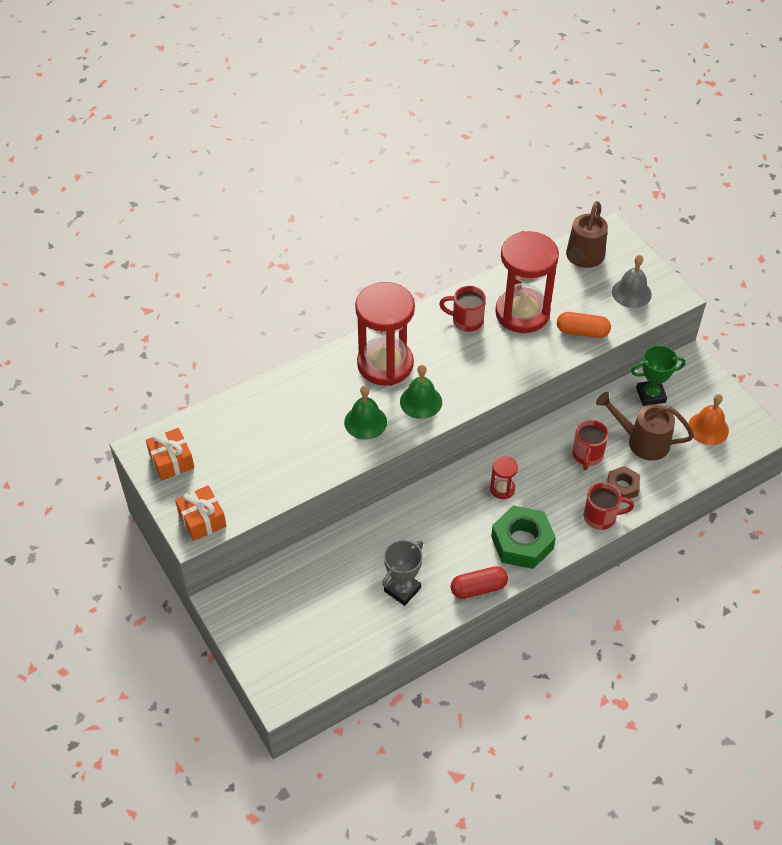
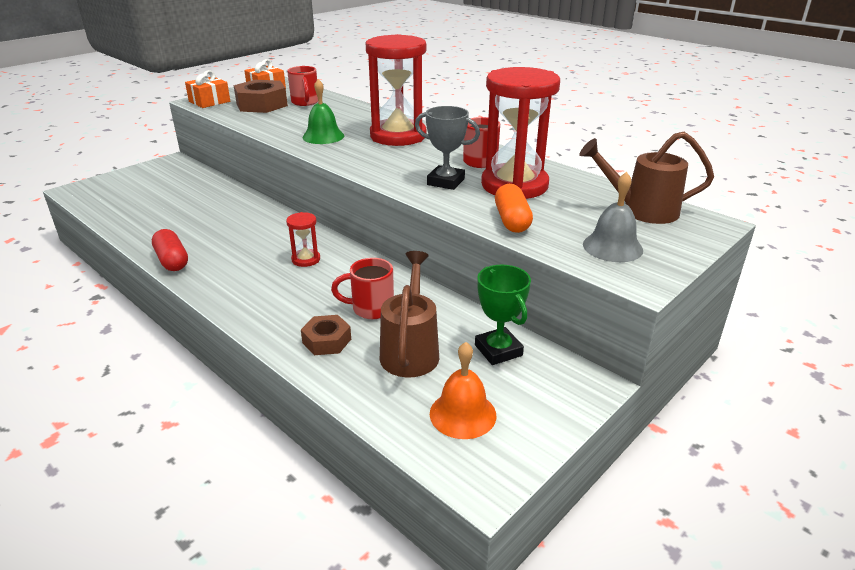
camera: 75 degrees right, 20 degrees down
grey trophy [382,540,423,606] -> grey trophy moved to [415,106,480,190]
green bell [400,365,442,419] -> none
green nut [491,505,556,569] -> none
red mug [584,482,634,530] -> red mug moved to [287,66,318,106]
none -> brown nut [234,80,288,113]

